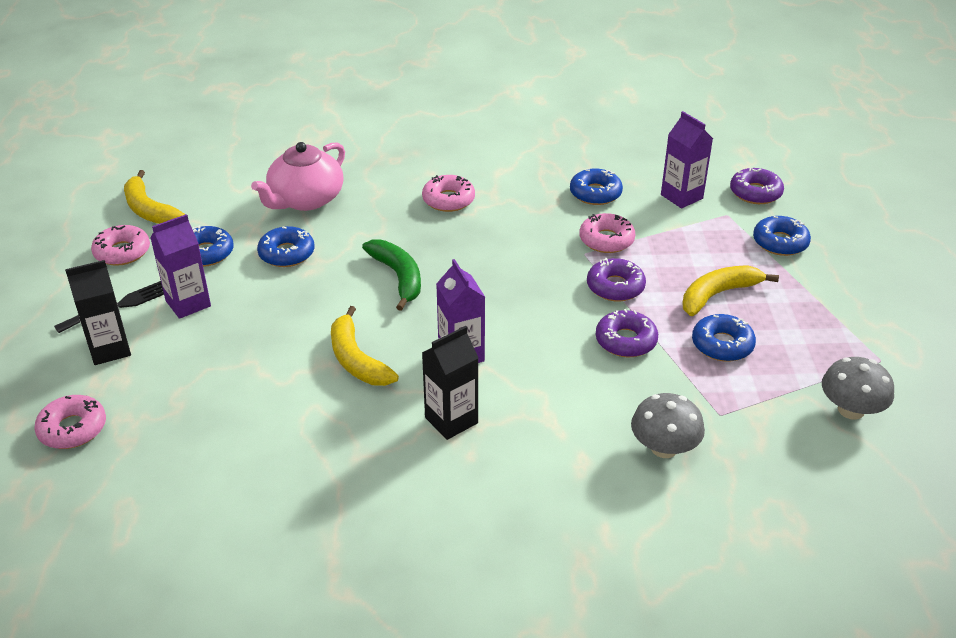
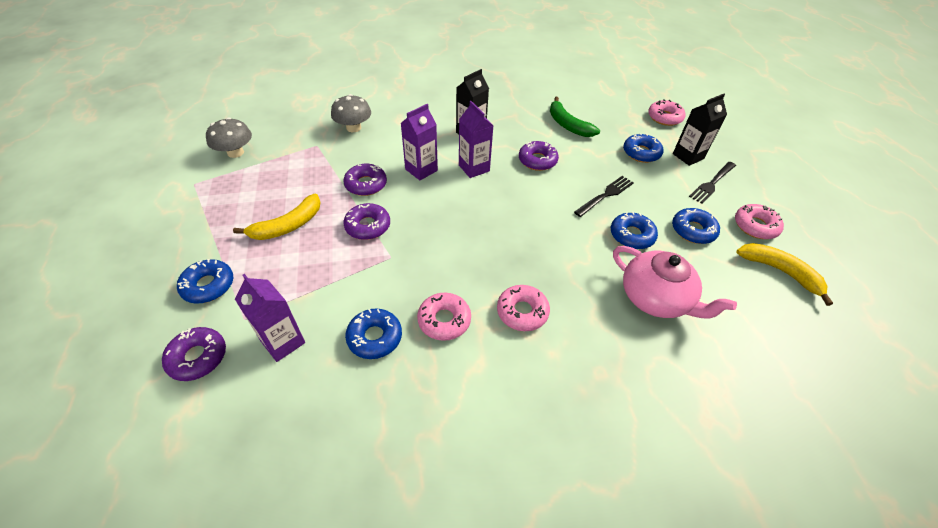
camera: 170 degrees right, 10 degrees up
purple carton [150,214,211,319] -> purple carton moved to [401,104,438,180]
pink teapot [251,142,345,211] -> pink teapot turned 105 degrees clockwise [613,246,737,319]
yellow banana [331,306,399,386] -> purple donut [519,141,559,171]
green banana [362,240,421,311] -> green banana moved to [550,97,600,137]
pink donut [579,213,635,253] -> pink donut moved to [417,293,471,341]
blue donut [692,314,756,362] -> blue donut moved to [623,133,663,163]
none -> black fork [574,176,634,217]

